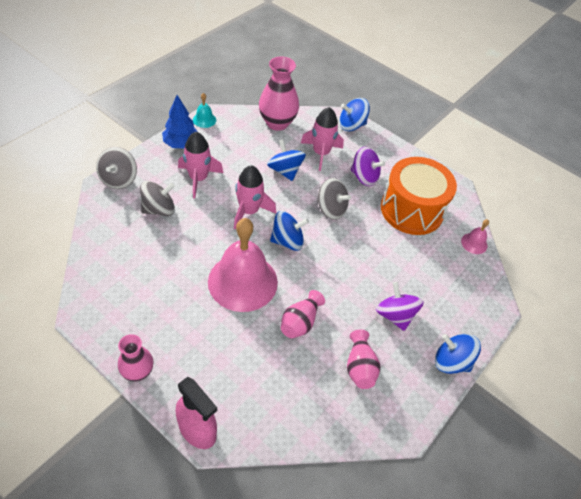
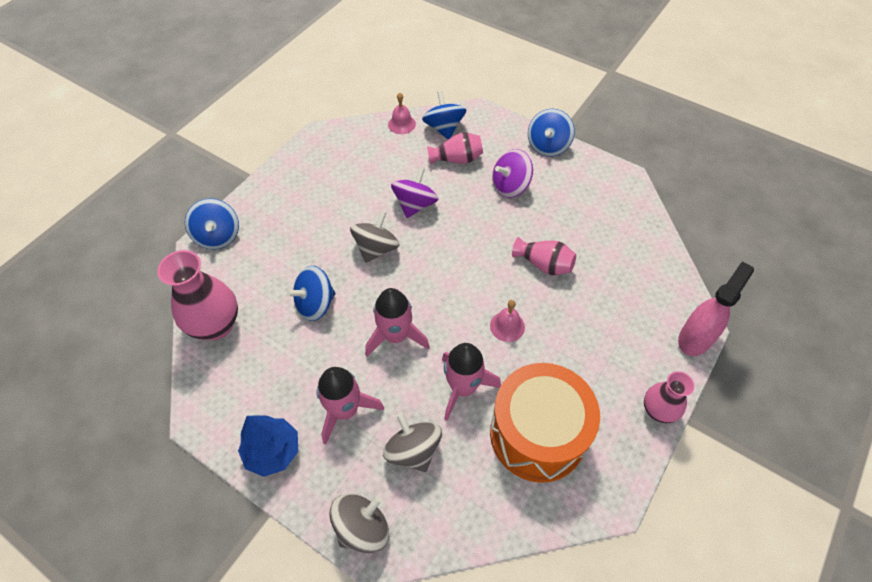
camera: 90 degrees left, 5 degrees up
grey spinning top [96,147,137,189] -> grey spinning top turned 45 degrees counterclockwise [329,494,389,553]
turquoise bell [193,93,216,128] -> none
pink bell [208,218,278,312] -> pink bell [490,300,525,342], size x0.42
blue spinning top [270,211,309,251] -> blue spinning top moved to [422,91,466,139]
pink rocket [301,107,344,171] -> pink rocket moved to [442,343,501,420]
pink vase [347,330,380,389] -> pink vase moved to [427,132,483,165]
purple spinning top [351,147,385,186] -> purple spinning top moved to [391,167,439,218]
orange drum [381,157,457,235] -> orange drum moved to [490,363,600,483]

